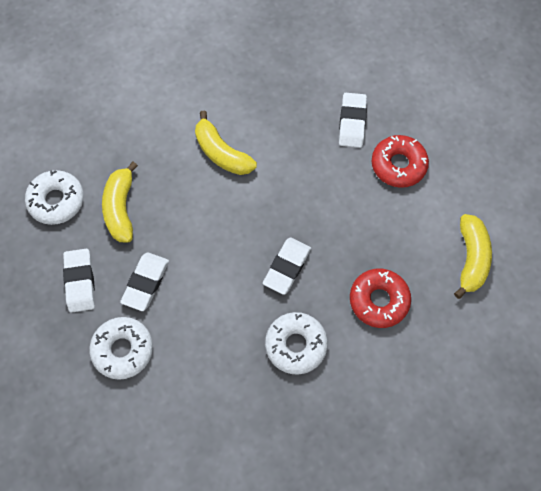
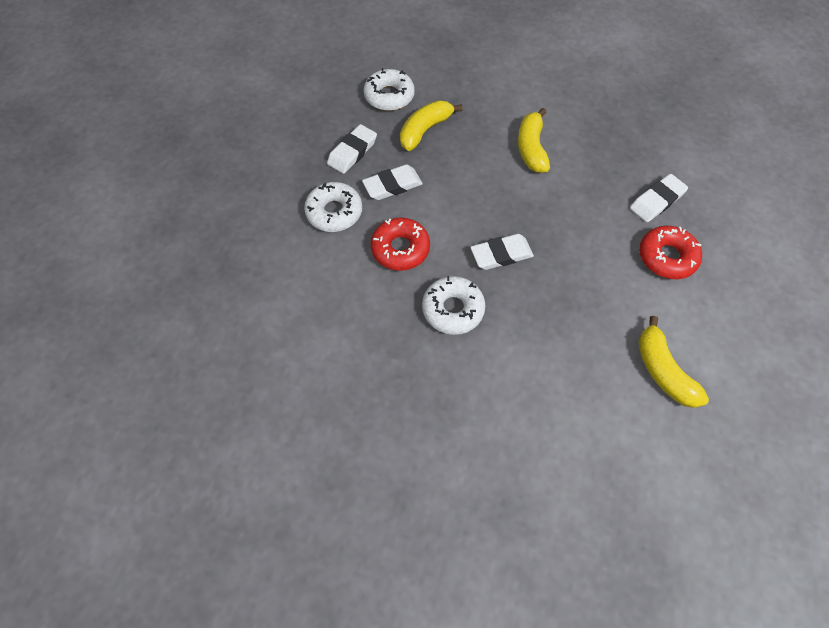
camera: 45 degrees right, 5 degrees down
red donut [350,269,411,328] -> red donut moved to [371,217,430,271]
yellow banana [454,214,492,299] -> yellow banana turned 105 degrees clockwise [638,316,709,408]

